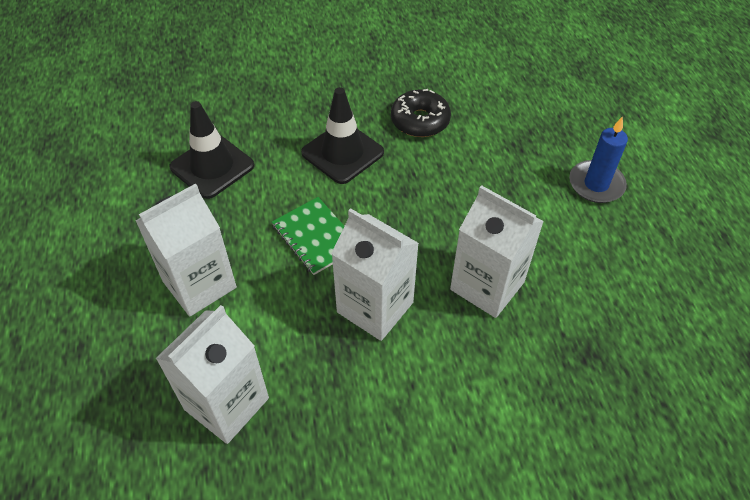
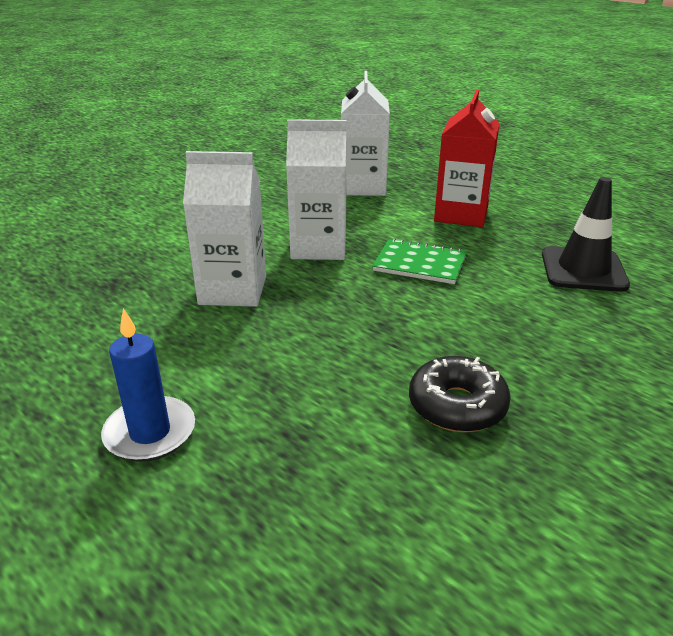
camera: 145 degrees right, 20 degrees down
white carton [136,183,237,316] -> red carton [434,89,500,227]
black traffic cone [301,87,384,184] -> none

